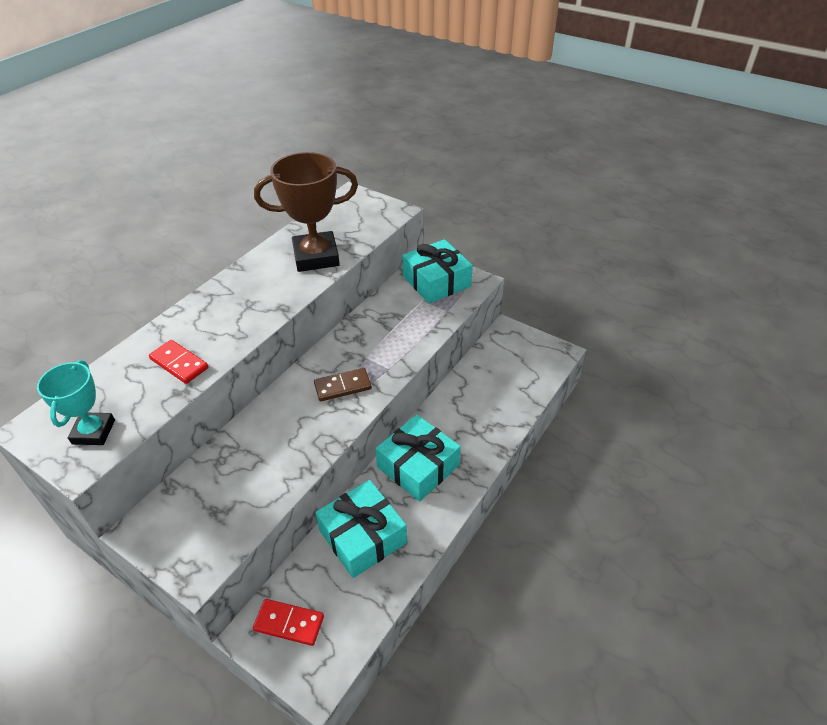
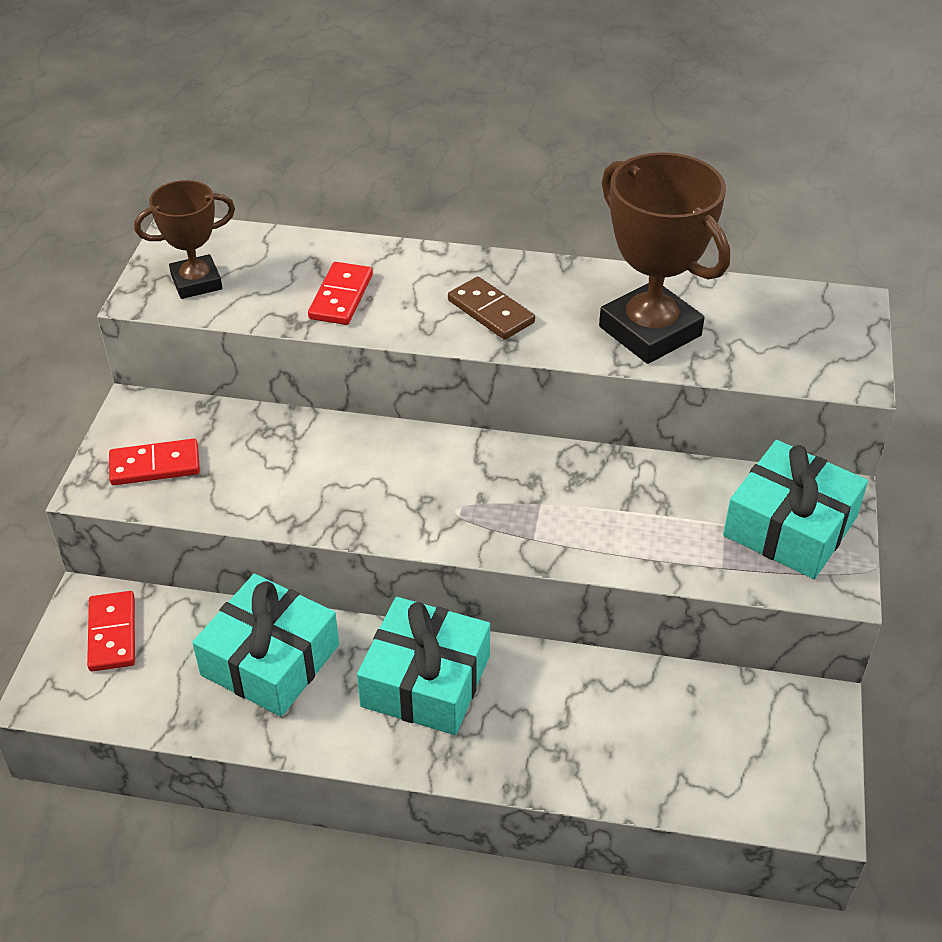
camera: 65 degrees right, 0 degrees up
turquoise trophy [37,360,115,445] -> brown trophy [134,180,235,299]
brown domino [314,368,372,402] -> brown domino moved to [448,277,535,340]
none -> red domino [109,438,200,485]

